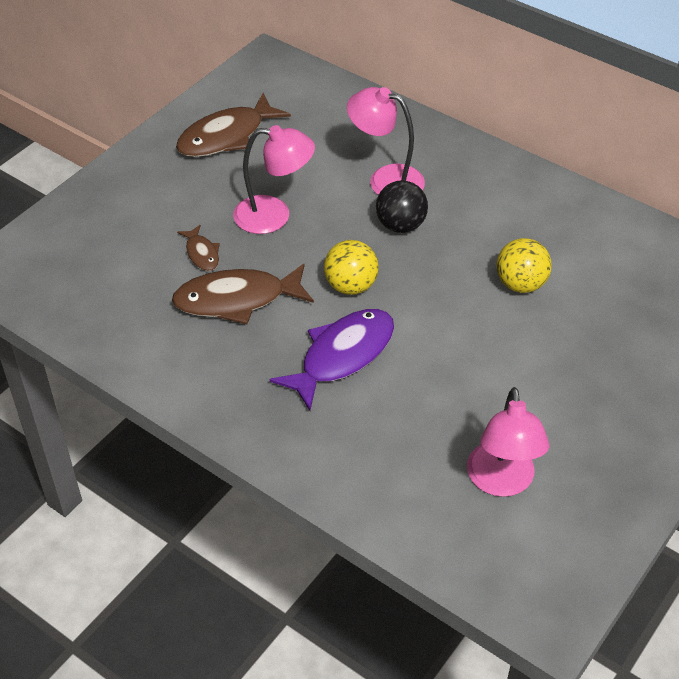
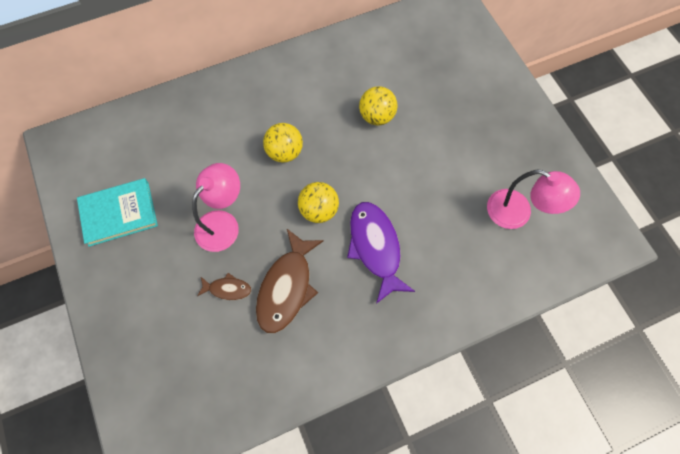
camera: 60 degrees left, 20 degrees up
brown fish [176,93,291,157] -> turquoise book [77,178,158,247]
pink lamp [347,87,425,195] -> none
black ball [376,180,428,233] -> yellow ball [263,123,303,163]

